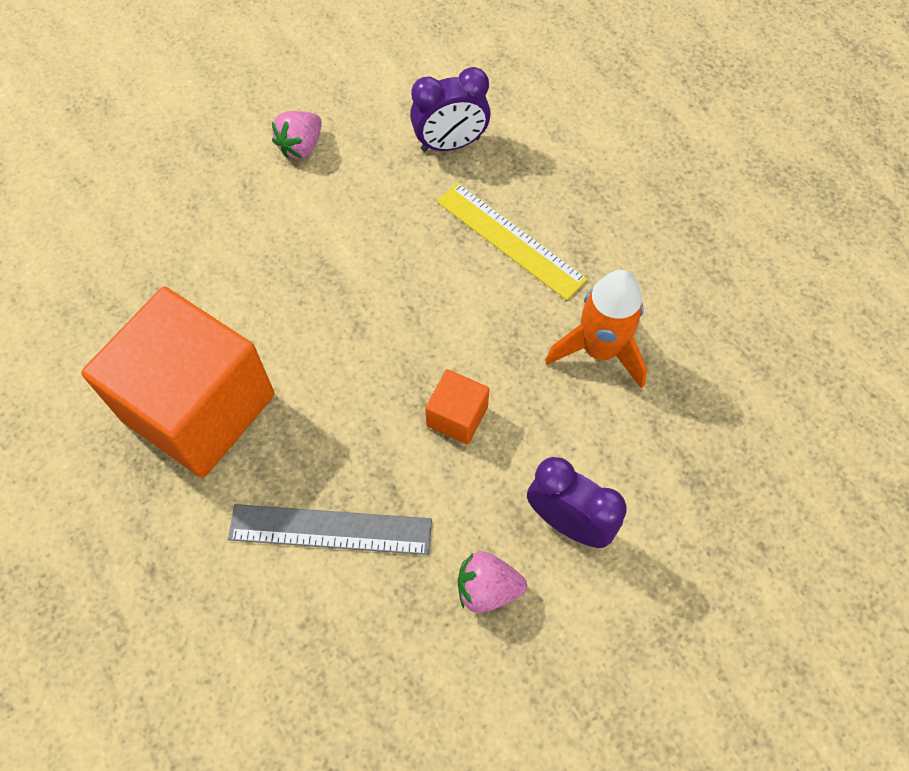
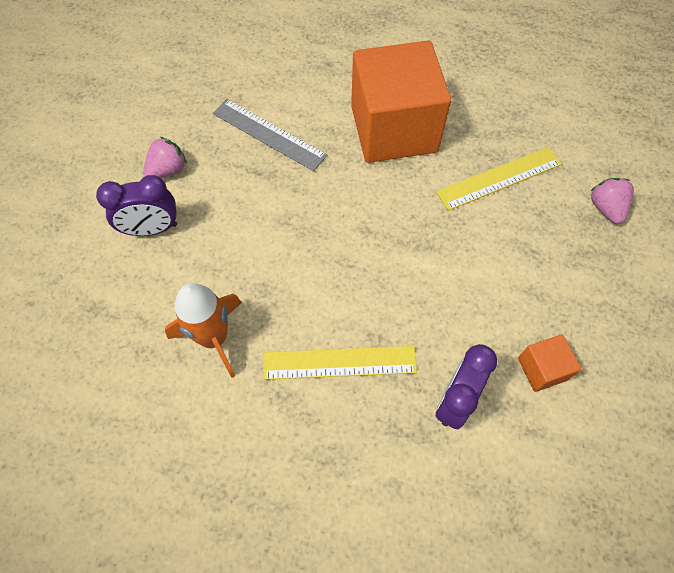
camera: 135 degrees right, 0 degrees up
grey ruler [228,504,432,555] -> grey ruler turned 75 degrees clockwise [213,99,327,171]
pink strawberry [272,111,322,159] -> pink strawberry moved to [591,178,634,224]
orange cube [425,369,489,445] -> orange cube moved to [518,334,581,392]
none -> yellow ruler [436,147,562,211]

